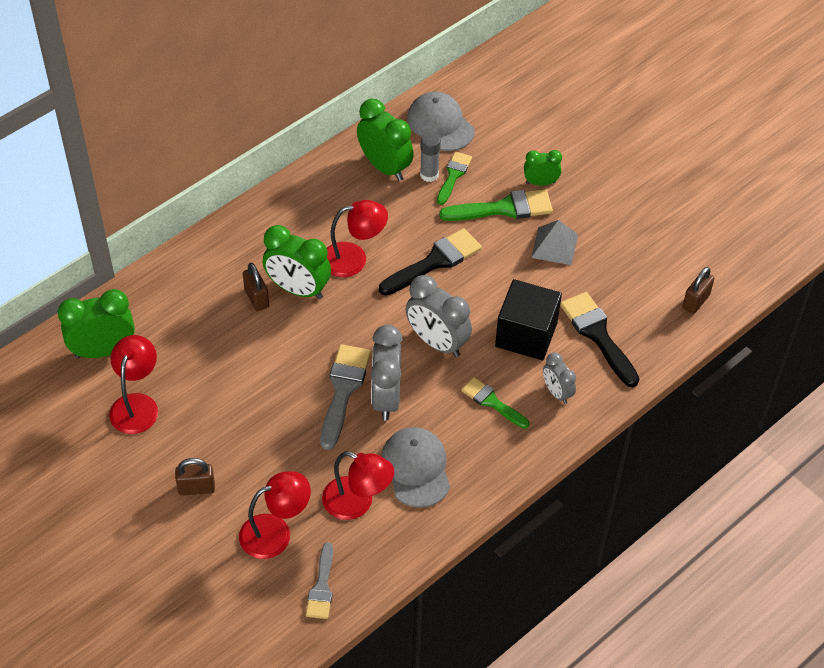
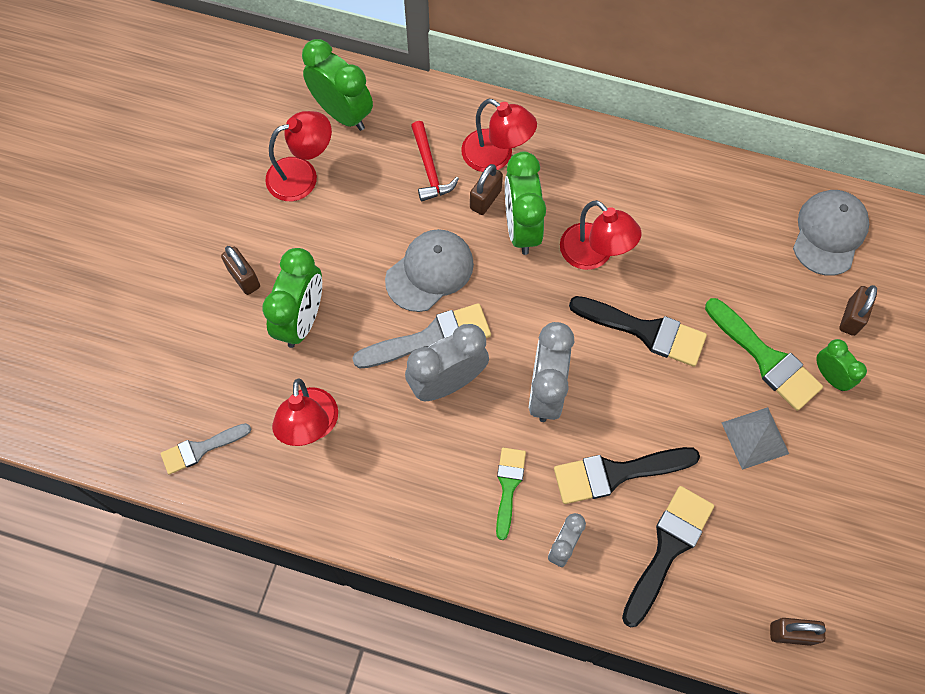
camera: 60 degrees right, 15 degrees up
red lamp [239,471,311,559] -> red lamp moved to [461,99,537,172]
green clock [357,99,414,181] -> green clock moved to [263,248,322,348]
grey cap [381,427,450,508] -> grey cap moved to [385,229,474,312]
grey glue stick [420,132,441,182] -> none
green brush [437,152,472,205] -> none
black cube [495,279,562,360] -> black brush [554,447,700,504]
none -> red hammer [411,121,459,201]
none -> brown padlock [839,285,877,336]

